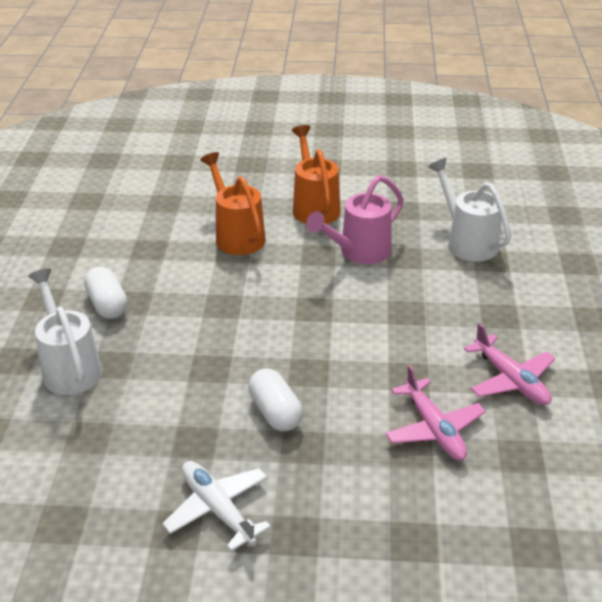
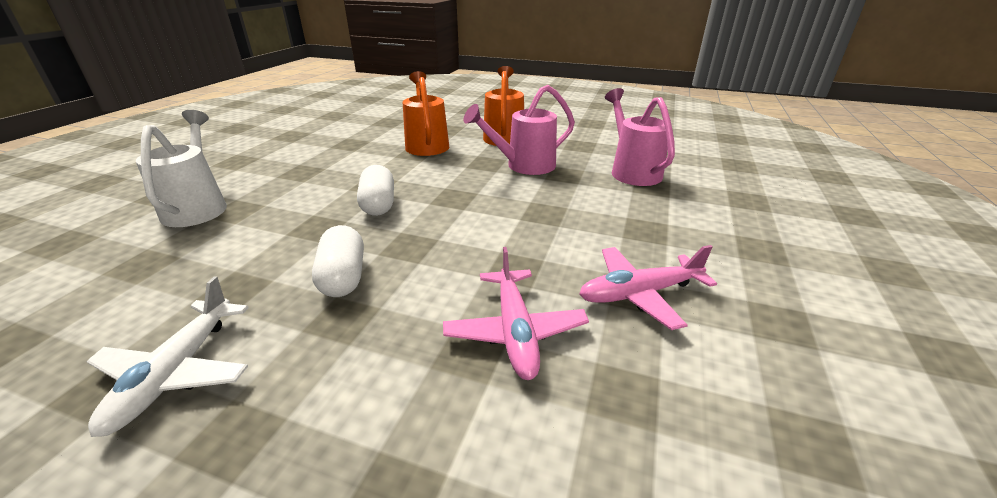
camera: 15 degrees right, 5 degrees down
white capsule [84,267,128,319] -> white capsule moved to [357,165,394,216]
white plane [162,461,271,551] -> white plane turned 150 degrees counterclockwise [86,276,249,437]
white watering can [428,158,511,262] -> pink watering can [605,88,675,186]
pink plane [464,323,555,405] -> pink plane turned 90 degrees clockwise [579,245,717,330]

